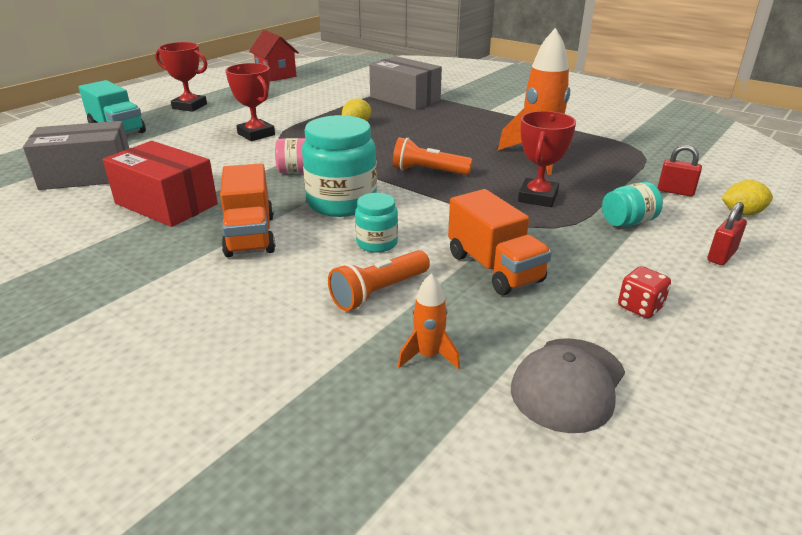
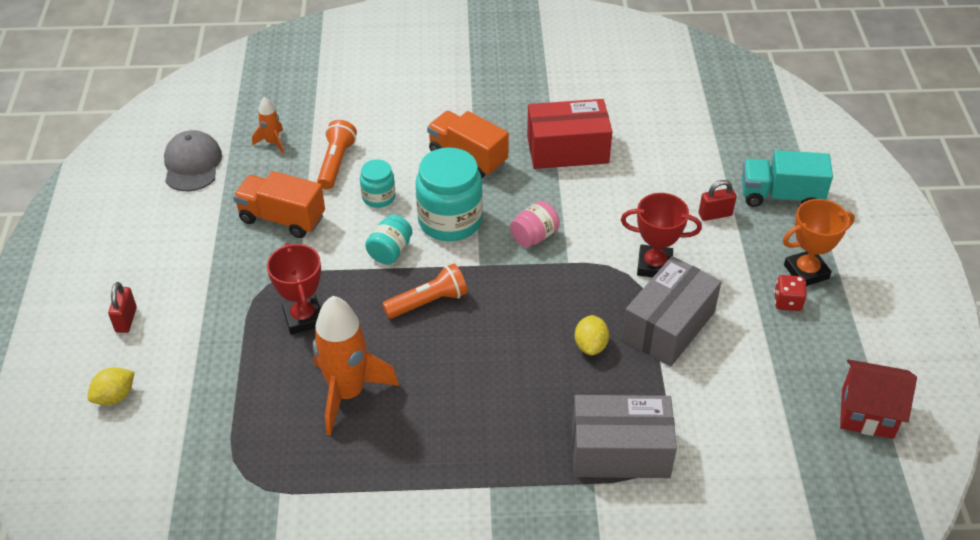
camera: 140 degrees right, 15 degrees up
grey box [23,121,129,190] -> grey box moved to [622,256,722,367]
red trophy [155,42,207,112] -> orange trophy [783,199,855,286]
turquoise jar [602,182,663,226] -> turquoise jar moved to [365,215,412,264]
red dice [618,266,671,318] -> red dice moved to [774,275,807,311]
red padlock [658,145,702,197] -> red padlock moved to [699,180,736,221]

